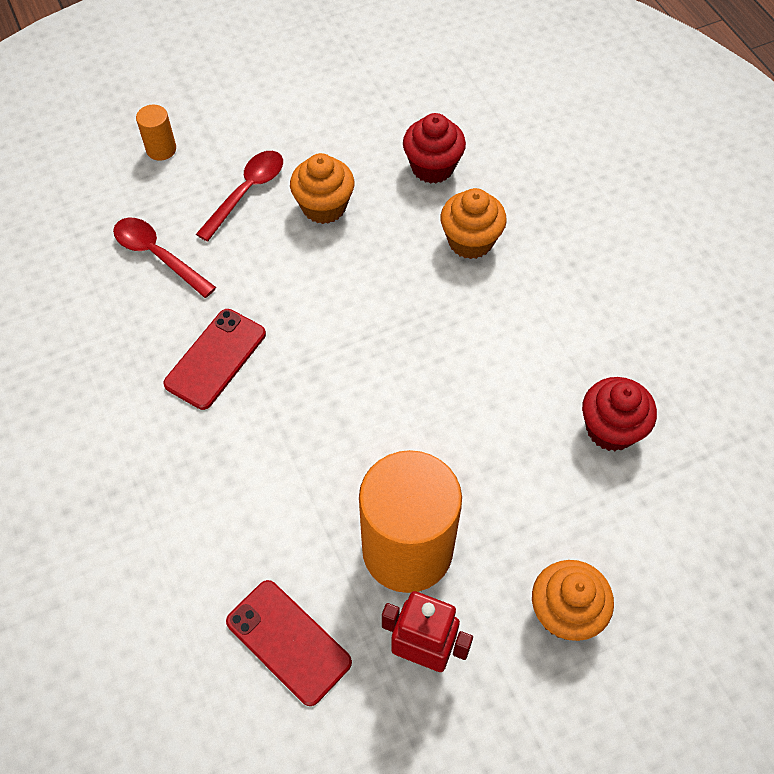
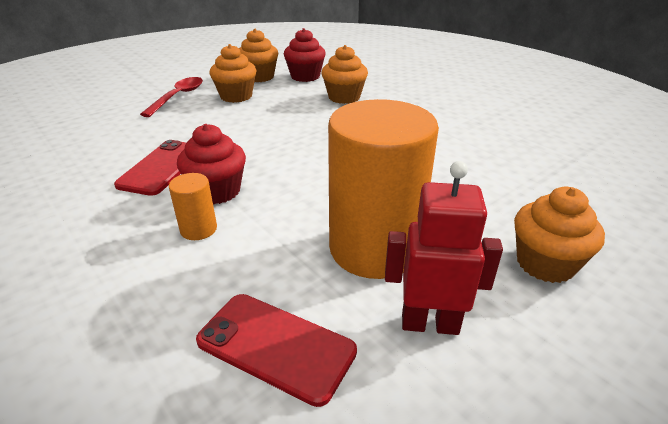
camera: 15 degrees left, 25 degrees down
red spoon [113,218,216,298] -> none
orange cylinder [136,104,176,161] -> orange cylinder moved to [169,173,217,240]
red cupcake [582,377,657,451] -> red cupcake moved to [177,124,246,204]
none -> orange cupcake [239,29,278,82]

